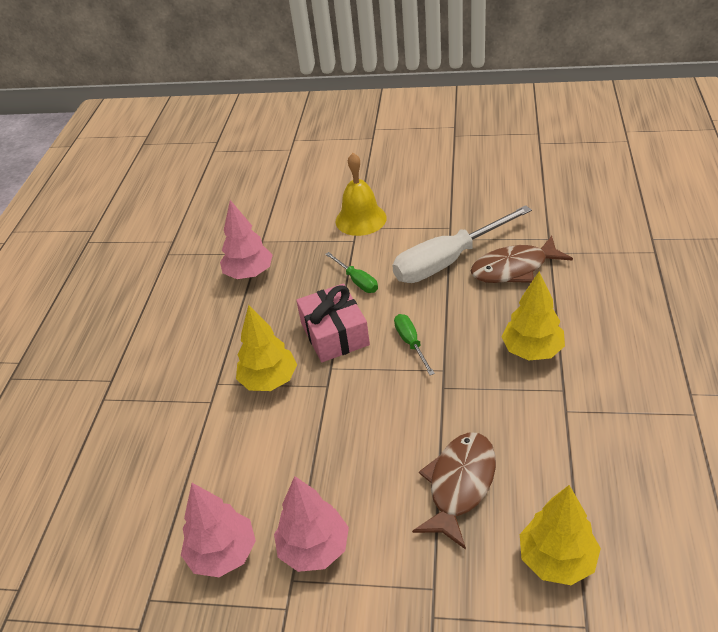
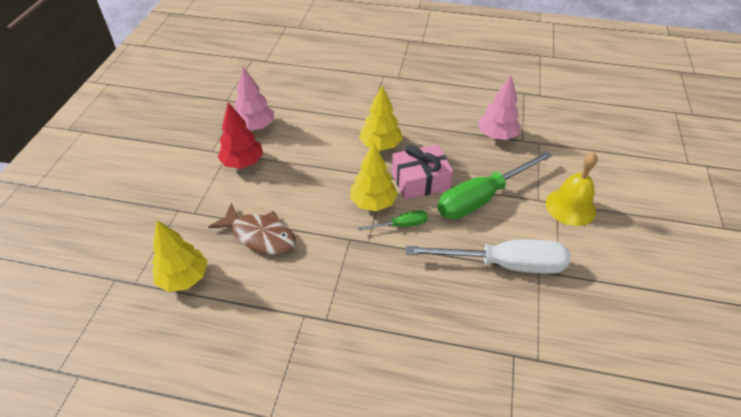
camera: 90 degrees right, 5 degrees up
pink tree [274,476,349,572] -> red tree [218,102,263,169]
green screwdriver [325,252,378,293] -> green screwdriver [437,151,553,219], size x2.13
white screwdriver [393,205,532,283] -> white screwdriver turned 120 degrees clockwise [406,240,570,274]
brown fish [470,236,573,283] -> none
yellow tree [501,272,565,361] -> yellow tree moved to [350,143,398,211]

